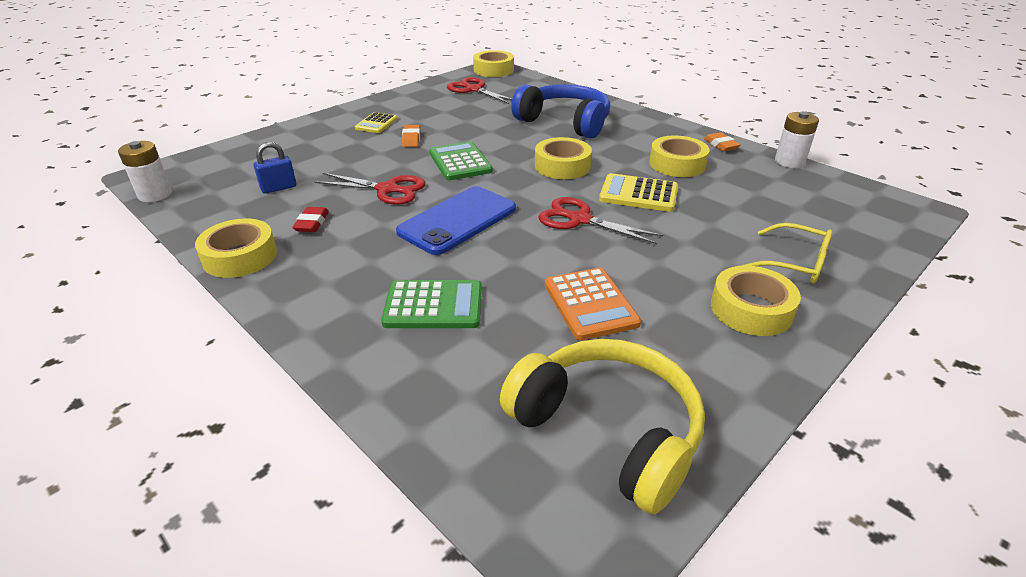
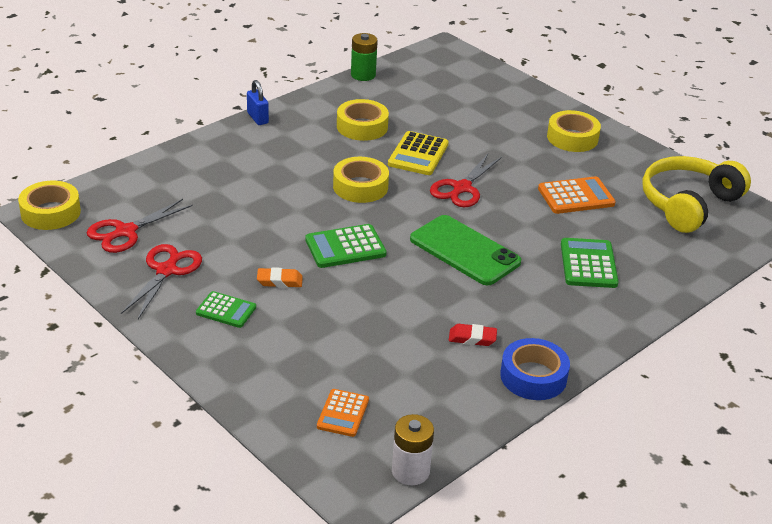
camera: 90 degrees left, 0 degrees up
yellow tape [195,218,277,278] -> blue tape [500,338,570,400]
blue padlock [254,142,296,194] -> blue padlock moved to [247,80,269,125]
red scissors [314,173,425,205] -> red scissors moved to [121,244,202,319]
yellow calculator [355,112,398,133] -> green calculator [196,291,256,328]
blue phone [396,186,516,255] -> green phone [410,215,521,286]
blue headphones [511,84,610,138] -> none
orange eraser [704,132,741,151] -> none
yellow glasses [742,223,832,284] -> none
white battery [775,112,819,168] -> green battery [351,33,378,81]
none -> orange calculator [317,389,369,437]

